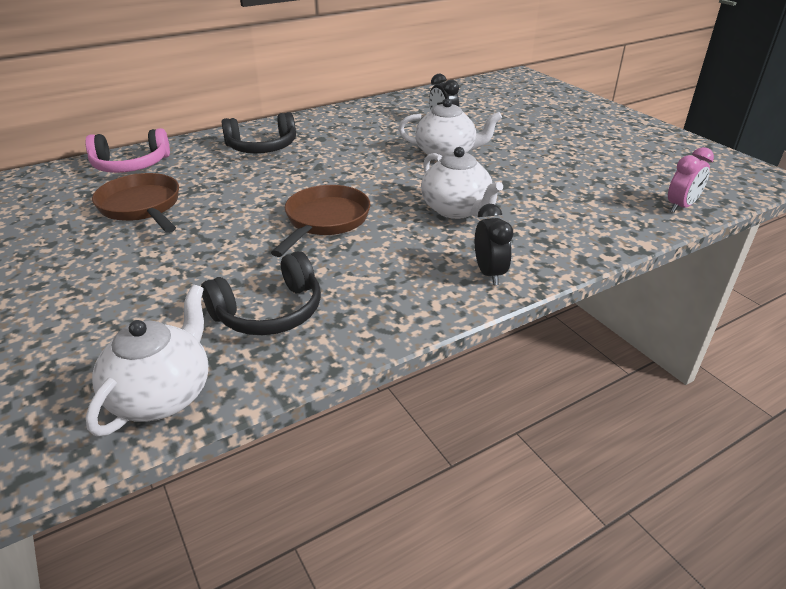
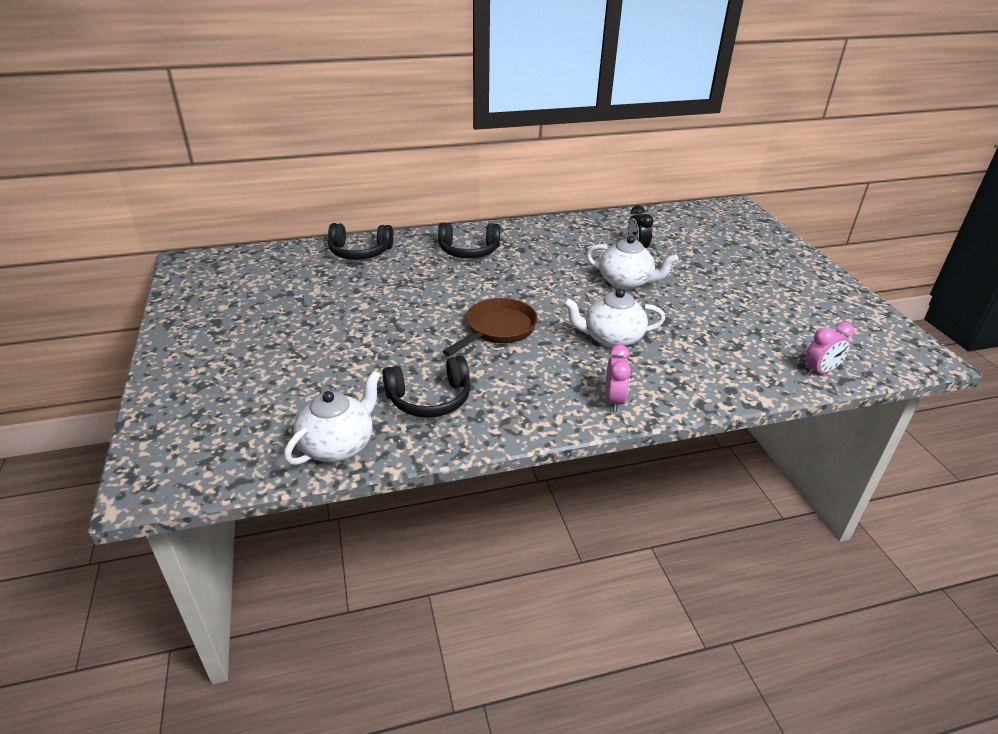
camera: 15 degrees right, 0 degrees up
pink headphones [85,128,170,173] -> black headphones [328,223,393,260]
brown pan [92,173,179,233] -> none
white teapot [421,147,503,219] -> white teapot turned 105 degrees clockwise [563,289,665,348]
black clock [475,204,513,285] -> pink clock [605,344,631,412]

